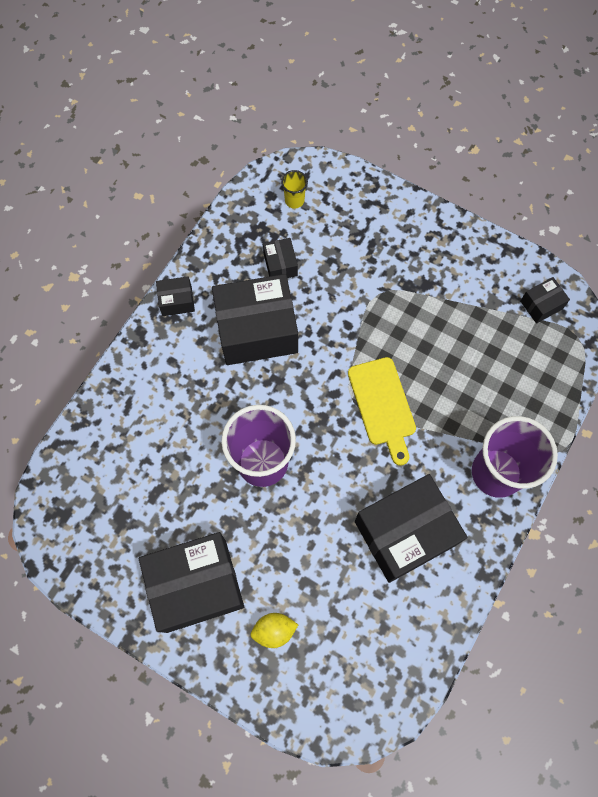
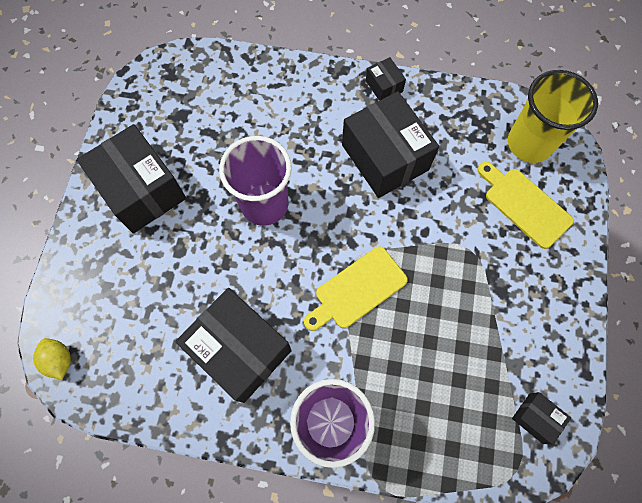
camera: 70 degrees right, 0 degrees up
yellow lemon [250,613,298,648] -> yellow lemon moved to [33,338,71,380]
black box [263,238,298,278] -> none
yellow cup [281,170,308,208] -> yellow cup [508,70,598,163], size x2.31
none -> yellow cutting board [478,162,574,249]

